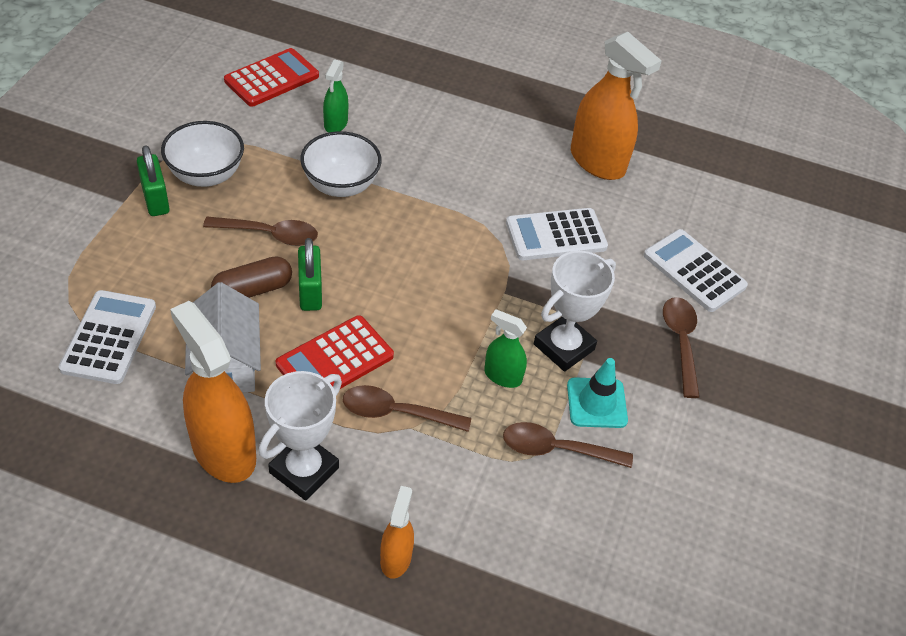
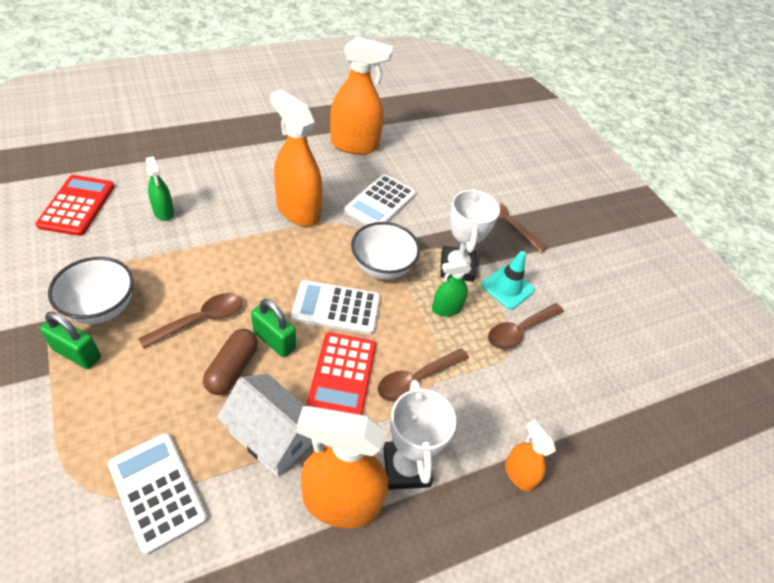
camera: 45 degrees left, 0 degrees up
white bowl [300,131,382,197] -> white bowl moved to [351,222,420,280]
white calculator [644,229,748,312] -> white calculator moved to [291,280,380,335]
none -> orange spray bottle [270,89,323,227]

